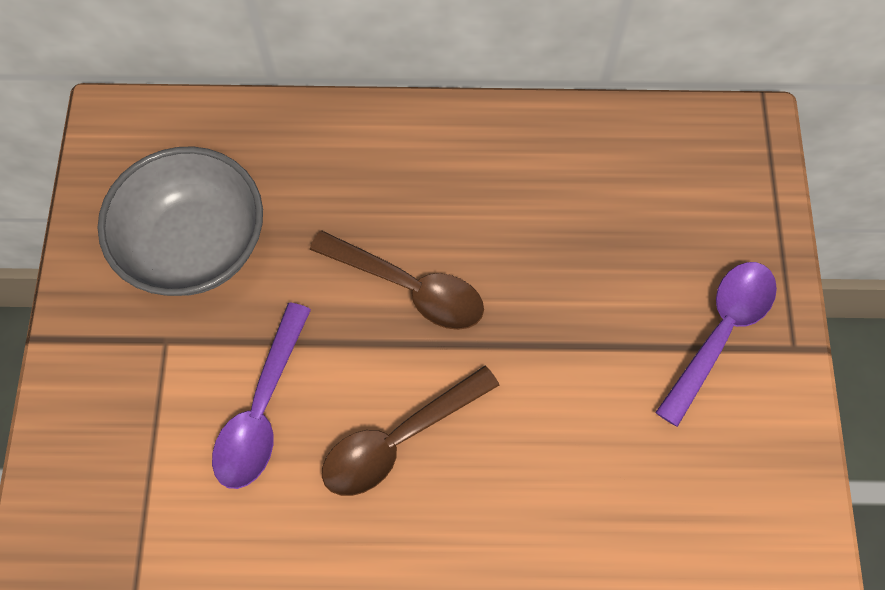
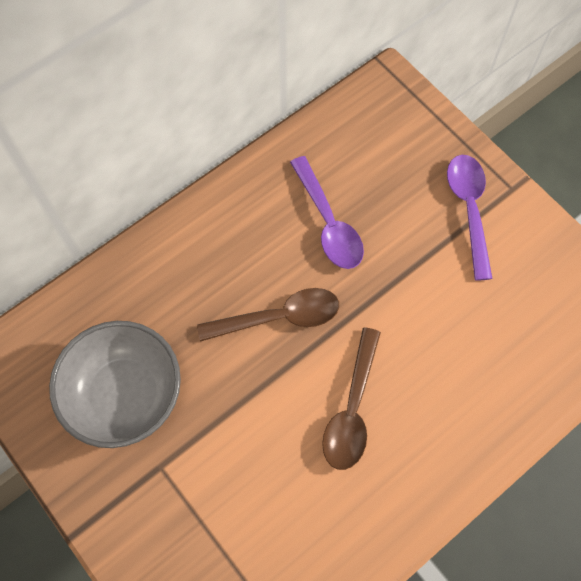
camera: 40 degrees left, 0 degrees up
purple spoon [212,303,311,489] -> purple spoon moved to [290,156,364,269]

